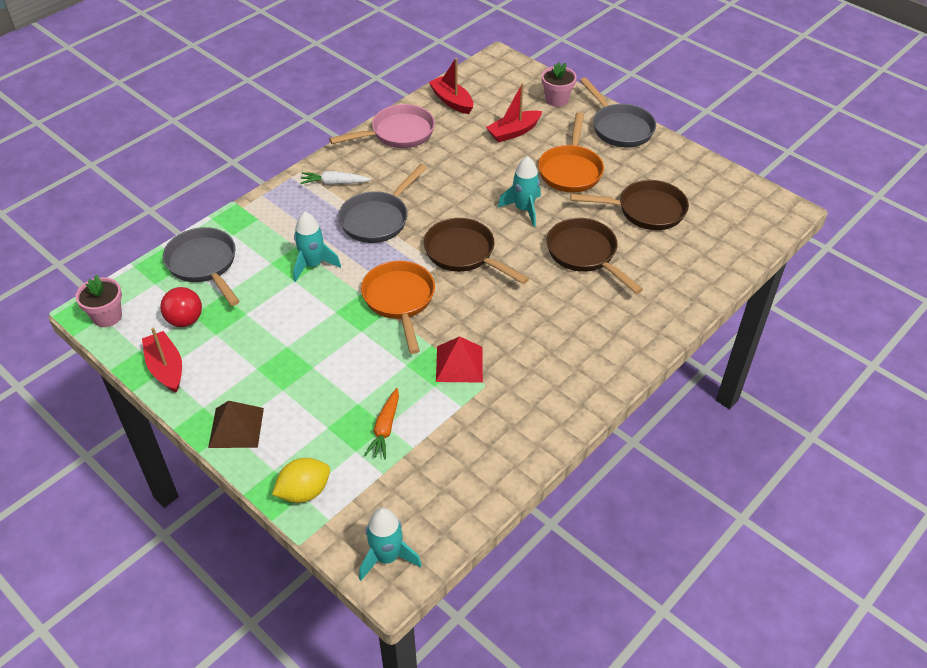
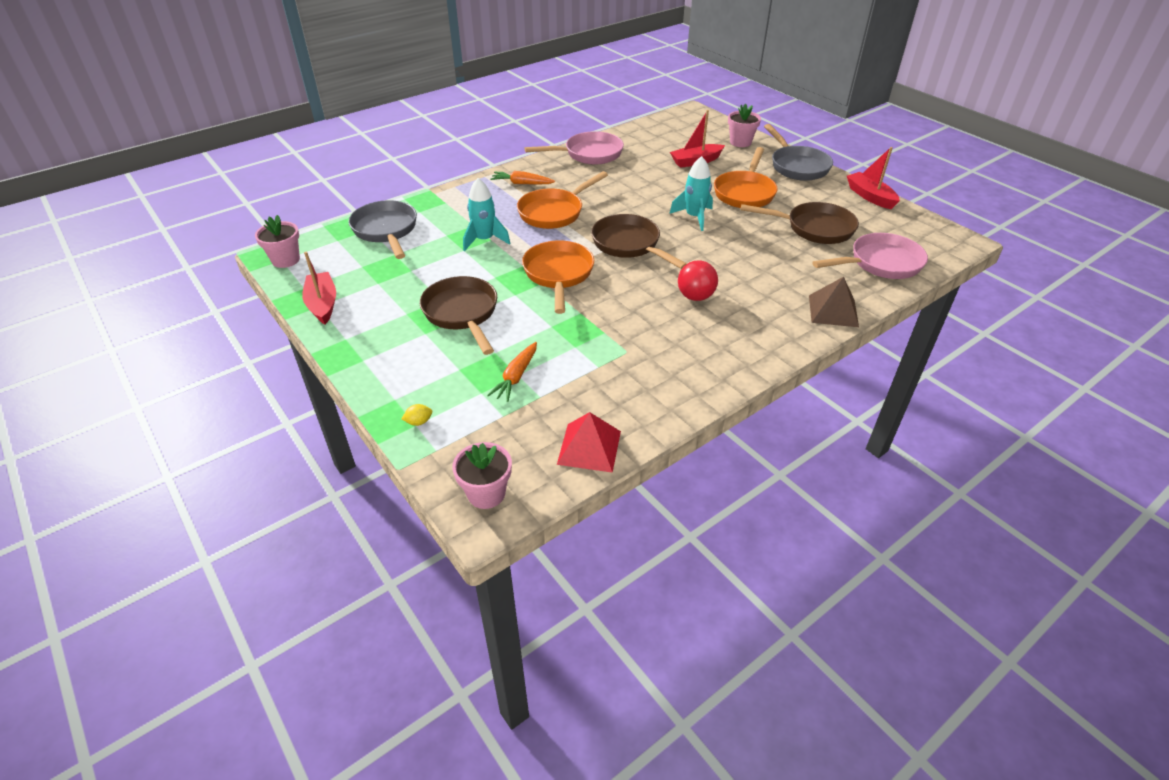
camera: 10 degrees right, 5 degrees down
red ball [160,287,202,327] -> red ball moved to [678,260,718,301]
brown pyramid [208,401,264,448] -> brown pyramid moved to [809,277,859,327]
yellow lemon [272,458,330,503] -> yellow lemon [402,404,432,426], size x0.48
white carrot [300,171,371,185] -> orange carrot [491,171,555,185]
grey pan [338,164,427,243] -> orange pan [517,171,608,229]
turquoise rocket [359,508,422,581] -> pink flower pot [452,442,512,509]
red boat [429,58,473,114] -> red boat moved to [847,147,900,209]
red pyramid [436,336,483,383] -> red pyramid moved to [557,412,621,473]
brown pan [547,218,643,294] -> brown pan moved to [420,276,497,355]
none -> pink pan [812,233,928,279]

